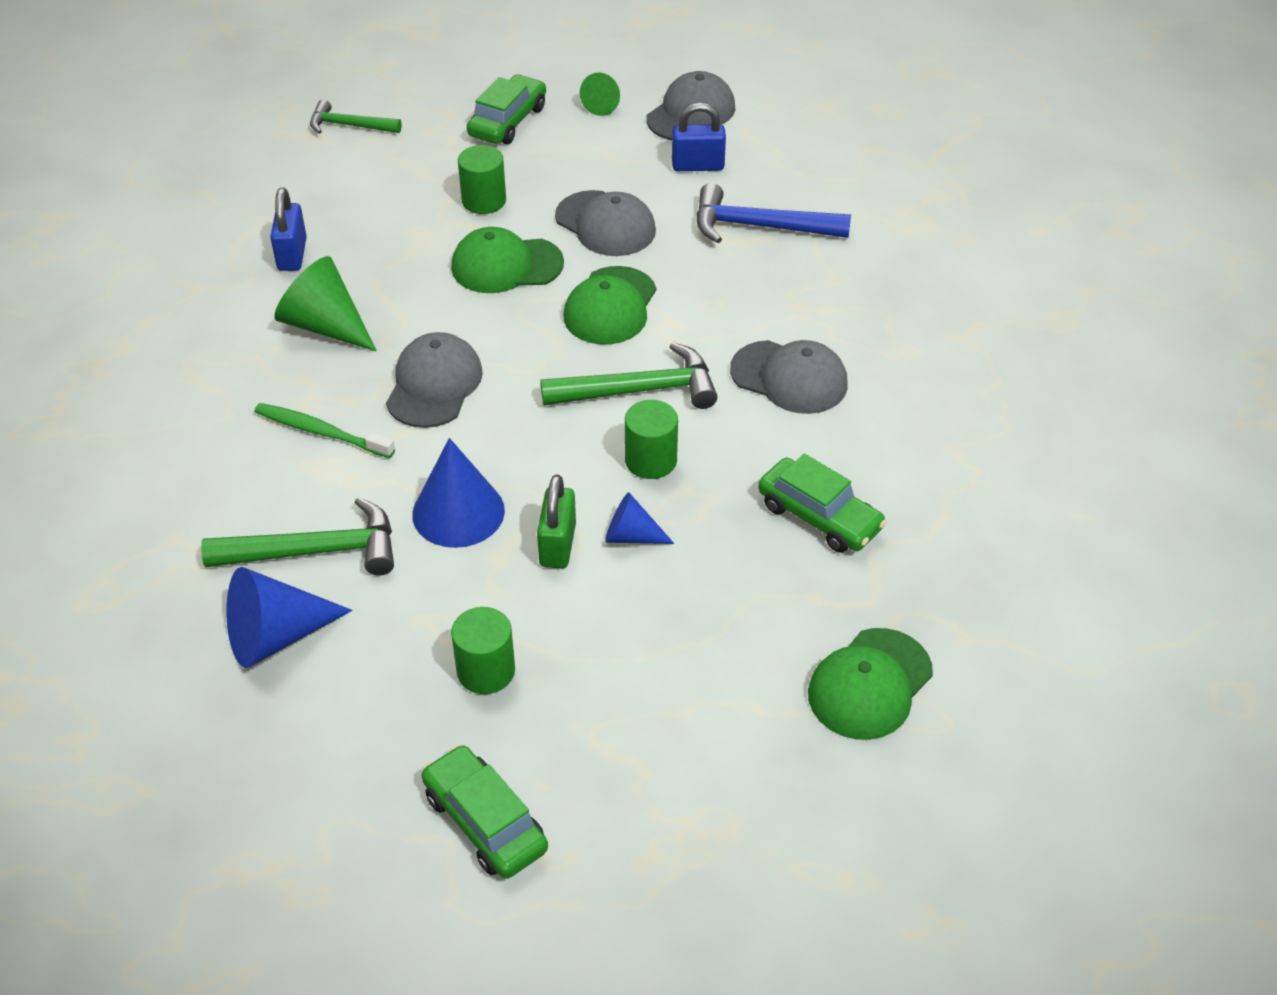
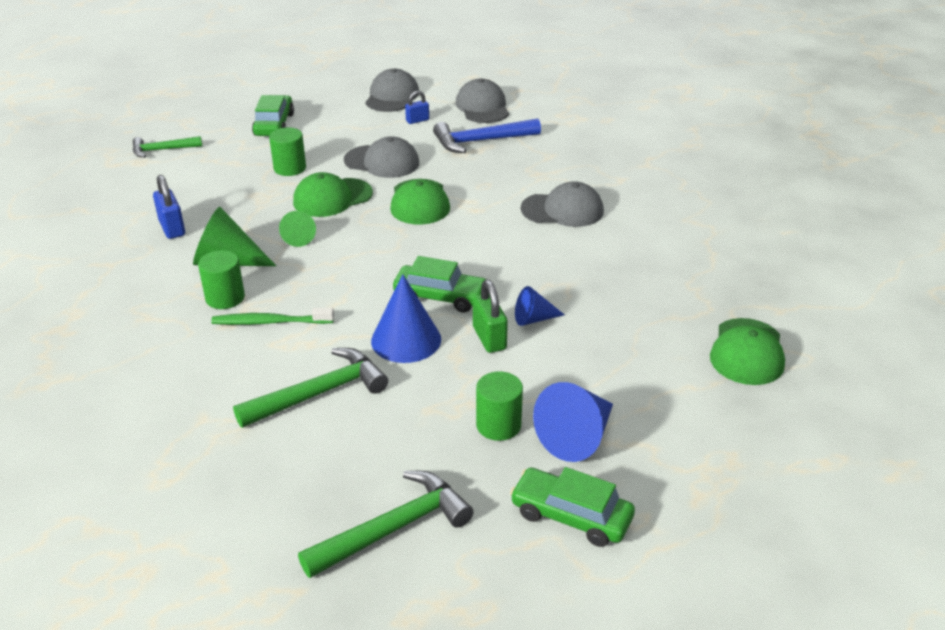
camera: 25 degrees left, 10 degrees down
blue cone [227,567,352,668] -> blue cone moved to [533,382,613,462]
grey cap [386,332,483,428] -> grey cap moved to [456,79,509,123]
green hammer [540,342,718,409] -> green hammer moved to [298,471,474,578]
green cone [580,73,620,116] -> green cone moved to [279,211,316,247]
green cylinder [625,400,678,479] -> green cylinder moved to [198,250,245,309]
blue padlock [672,103,726,171] -> blue padlock [405,91,429,124], size x0.64
green car [758,454,887,553] -> green car moved to [393,256,487,313]

